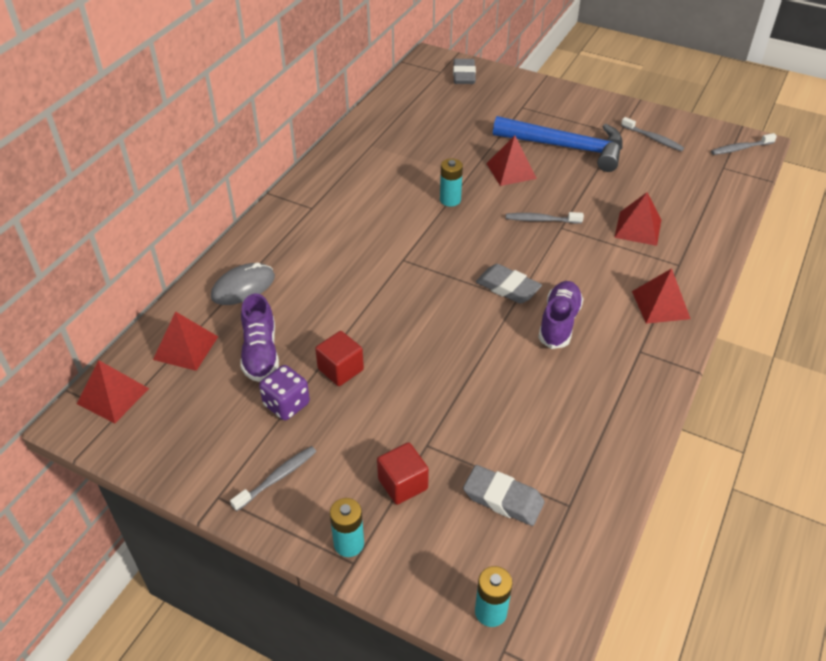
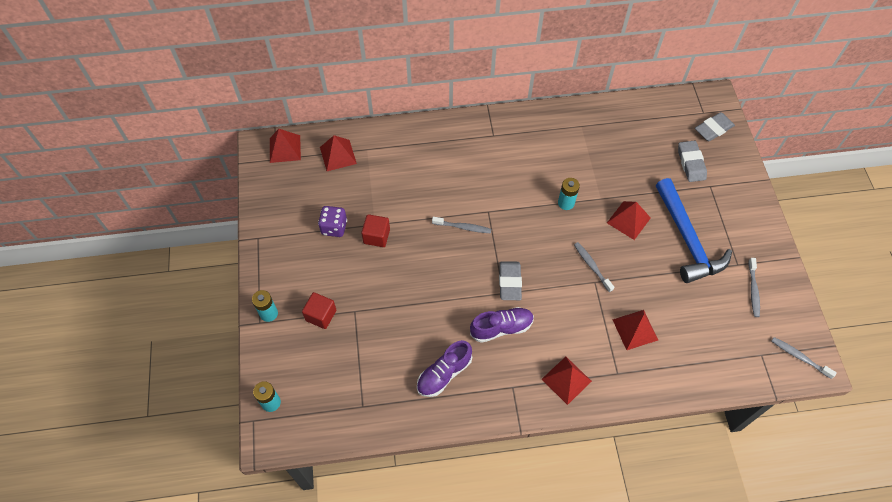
camera: 55 degrees right, 15 degrees up
grey mouse [211,262,275,305] -> none
grey toothbrush [230,446,316,511] -> grey toothbrush moved to [432,217,491,233]
purple shoe [241,294,279,382] -> purple shoe moved to [417,340,472,397]
grey eraser [463,465,545,526] -> grey eraser moved to [678,141,707,182]

